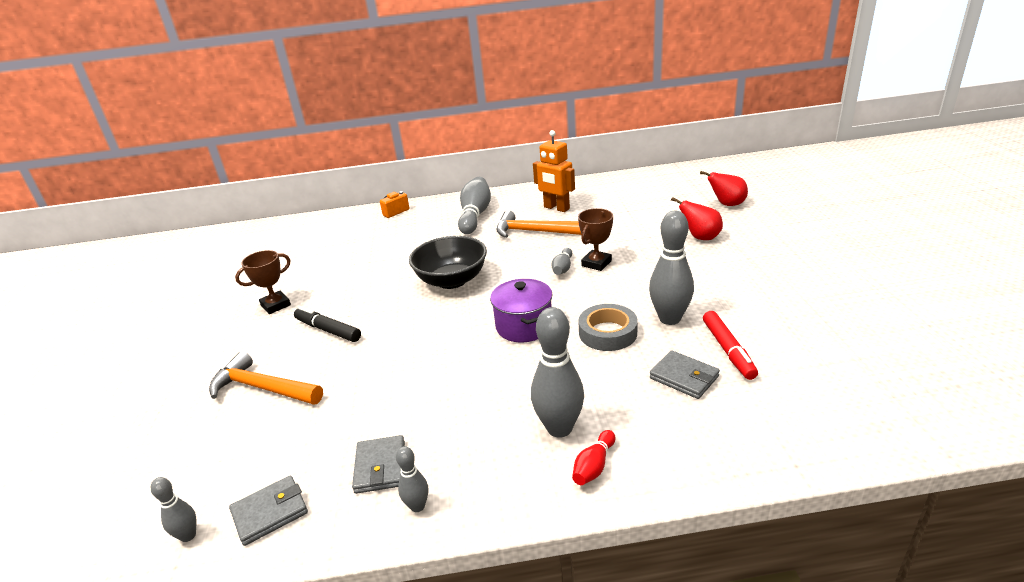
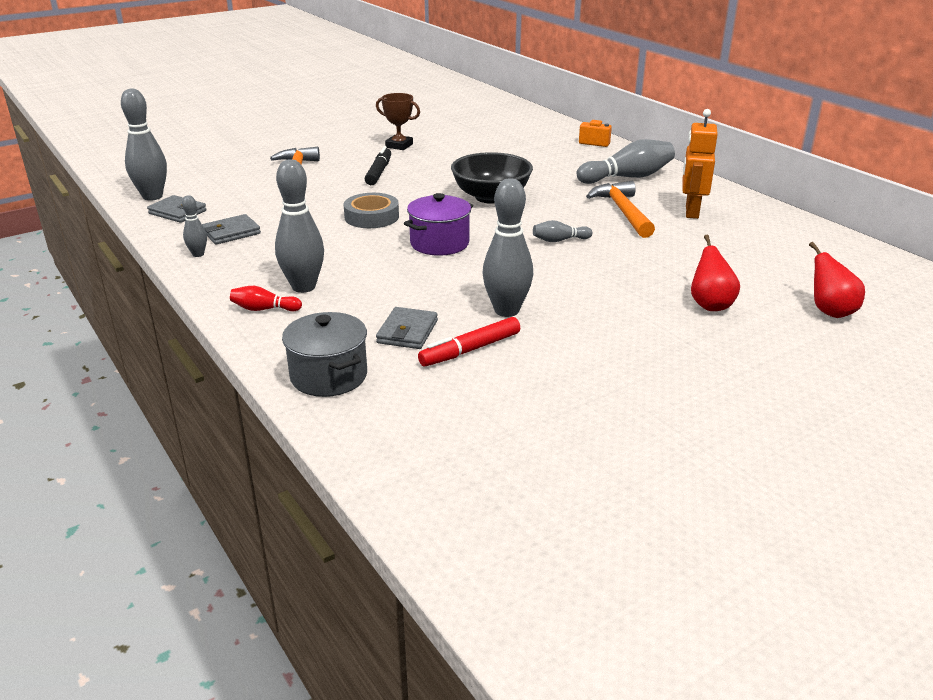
camera: 60 degrees right, 0 degrees up
grey bowling pin [151,477,196,542] -> grey bowling pin [121,89,167,201], size x1.97
brown trophy [578,208,613,271] -> none
grey tape [578,304,638,351] -> grey tape moved to [344,193,399,228]
none -> grey pot [282,312,367,397]

